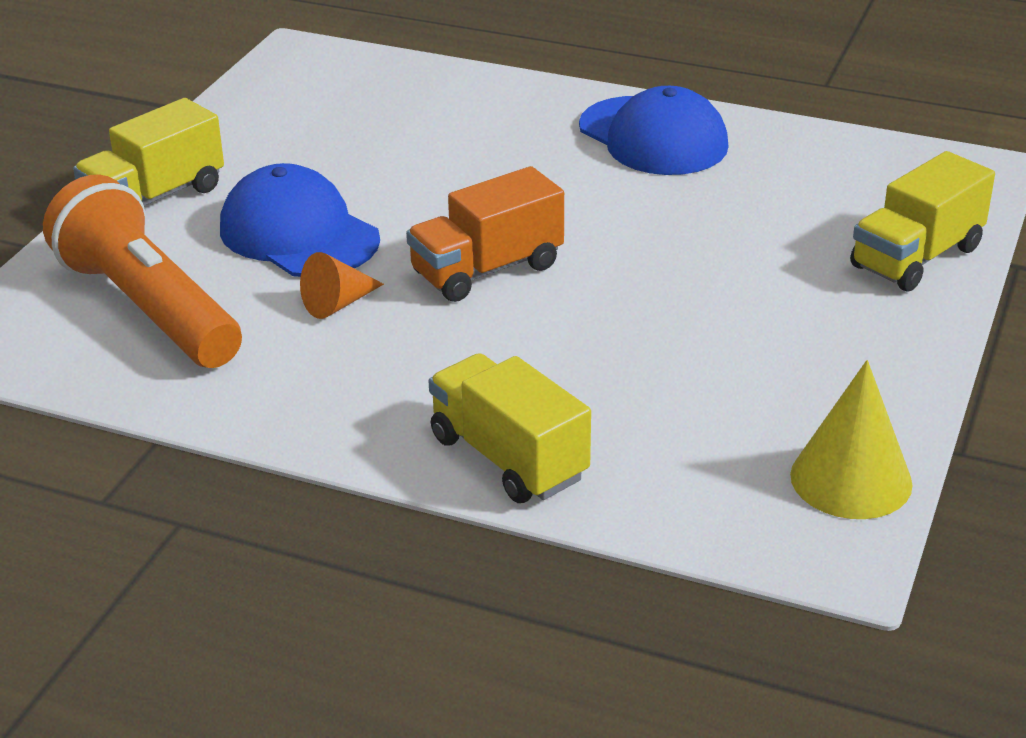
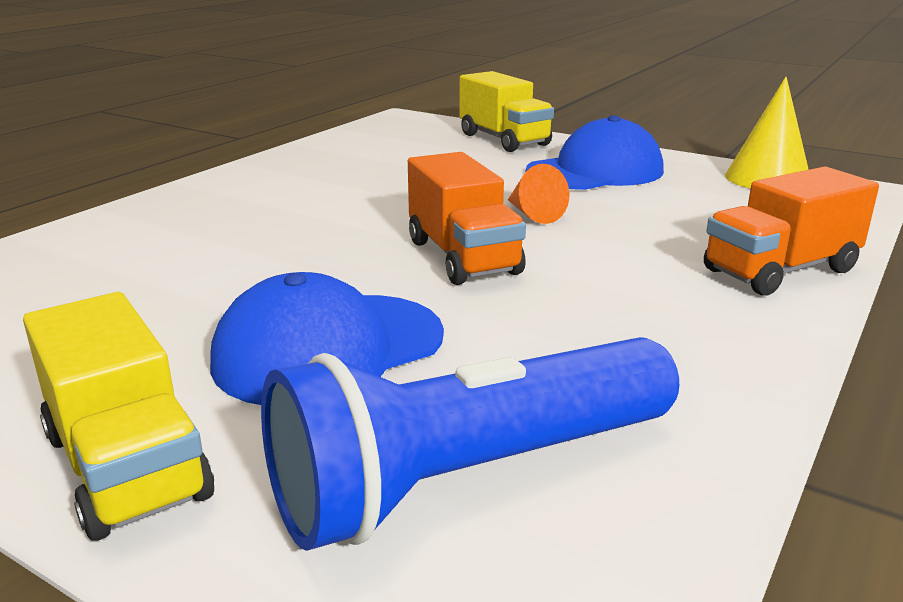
camera: 80 degrees left, 10 degrees down
orange flashlight [43,175,242,368] -> blue flashlight [261,337,679,551]
orange cone [300,252,384,319] -> orange cone moved to [508,164,569,224]
yellow truck [429,353,591,503] -> orange truck [704,167,879,296]
blue cap [579,86,729,175] -> blue cap moved to [526,115,664,190]

